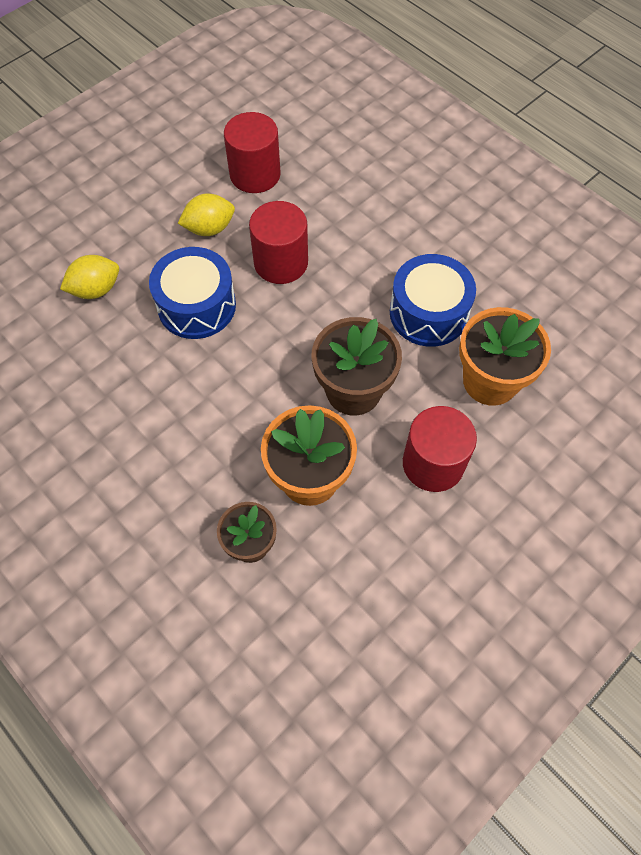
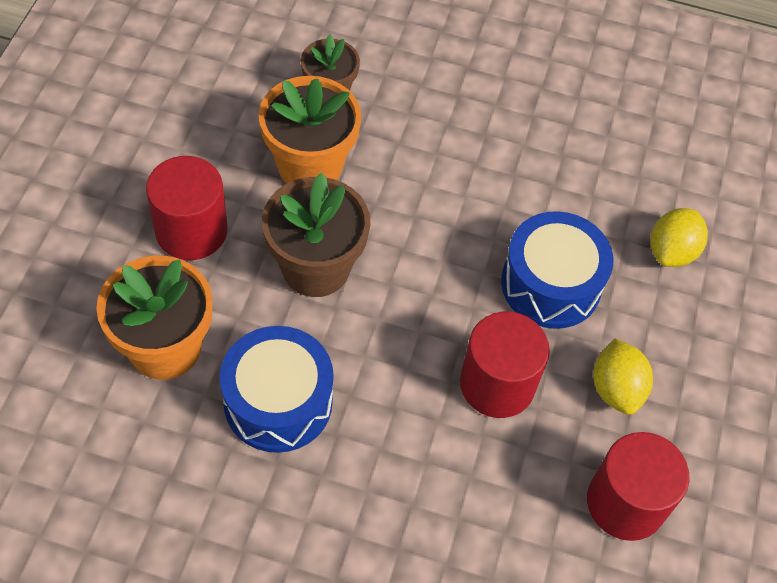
camera: 145 degrees right, 5 degrees down
yellow lemon [178,193,235,236] -> yellow lemon turned 45 degrees counterclockwise [593,338,653,415]

